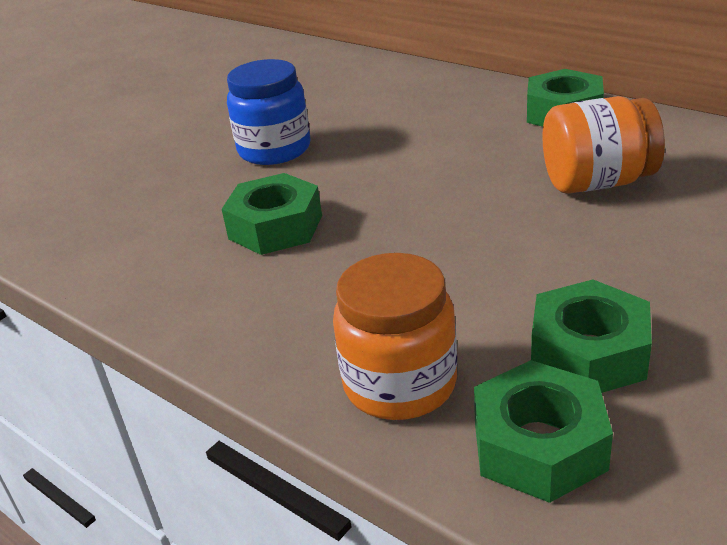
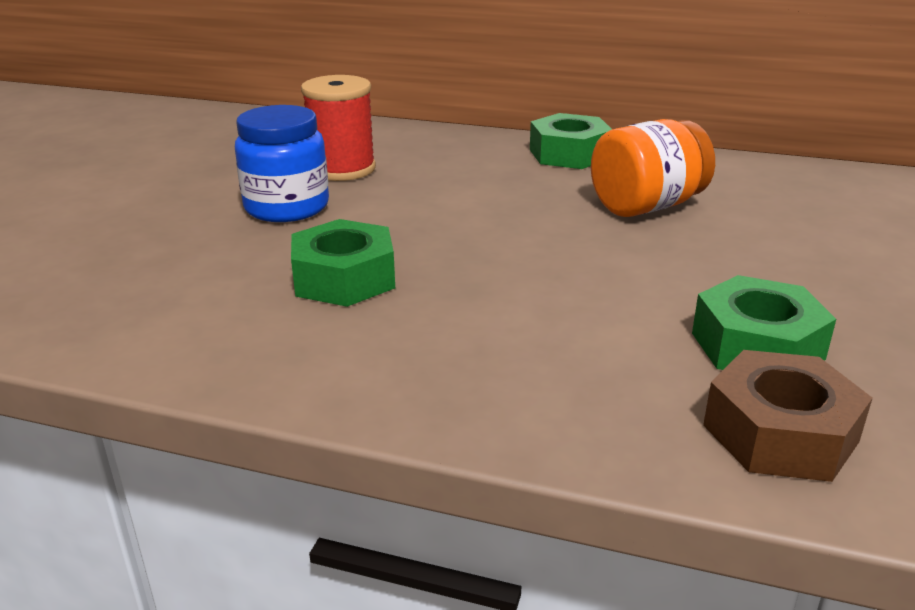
camera: 25 degrees left, 5 degrees down
orange jar [333,253,457,420] -> none
green nut [474,360,613,503] -> brown nut [703,350,873,482]
none -> red spool [301,75,376,181]

